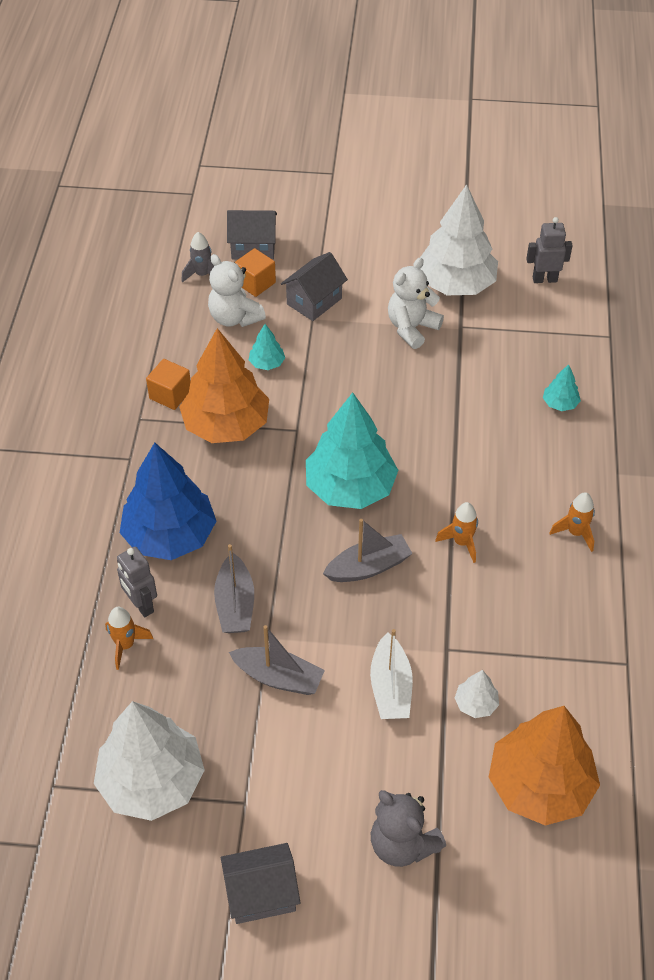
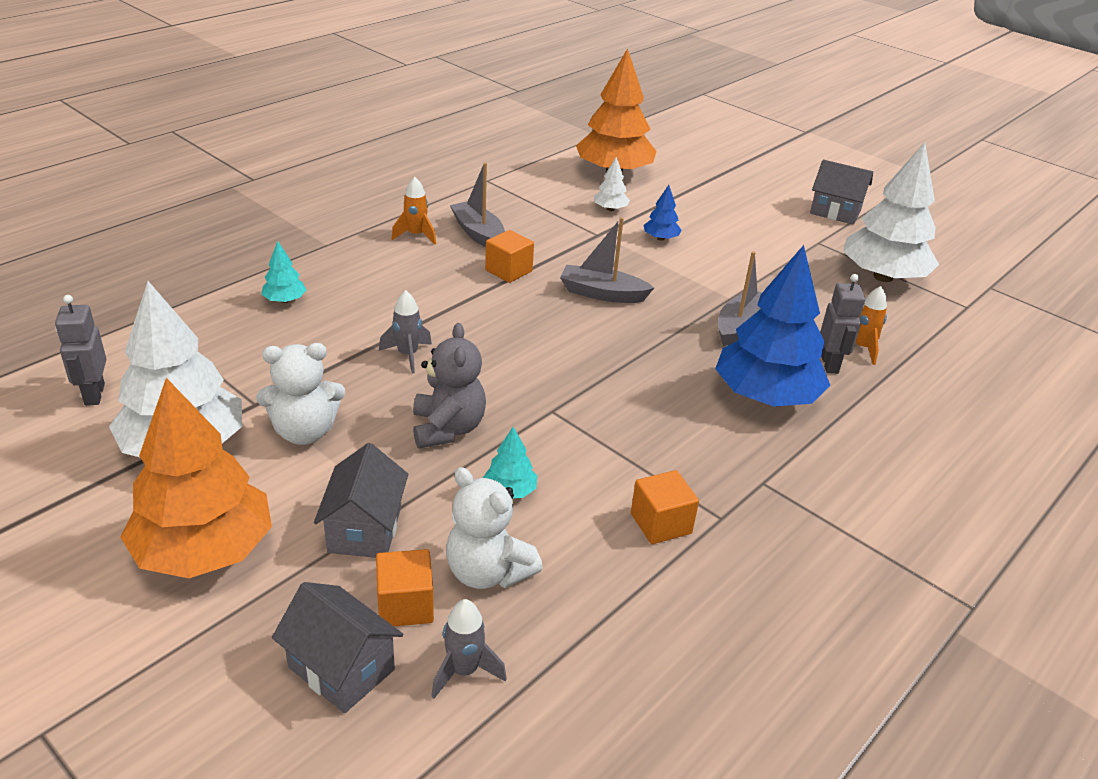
camera: 145 degrees left, 15 degrees down
orange tree [179,328,269,443] -> orange tree moved to [120,378,272,578]
white teddy bear [208,254,266,327] -> white teddy bear turned 135 degrees clockwise [446,467,543,589]
grey boat [229,625,325,695] -> grey boat moved to [450,163,505,247]
grey house [281,252,348,321] -> grey house turned 75 degrees counterclockwise [314,443,408,558]
turquoise tree [306,392,398,509] -> none
white boat [370,629,413,719] -> blue tree [643,185,681,241]
grey teddy bear [371,790,446,867] -> grey teddy bear moved to [413,323,486,449]
orange rocket [435,502,478,563] -> orange cube [485,230,534,283]
grey robot [526,217,573,283] -> grey robot turned 45 degrees clockwise [55,295,106,406]
none -> grey rocket [379,290,432,374]

